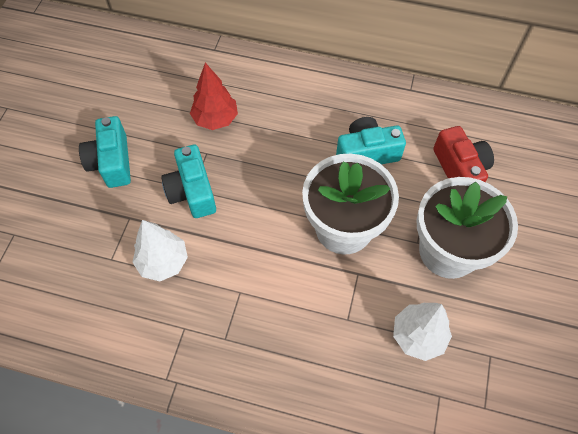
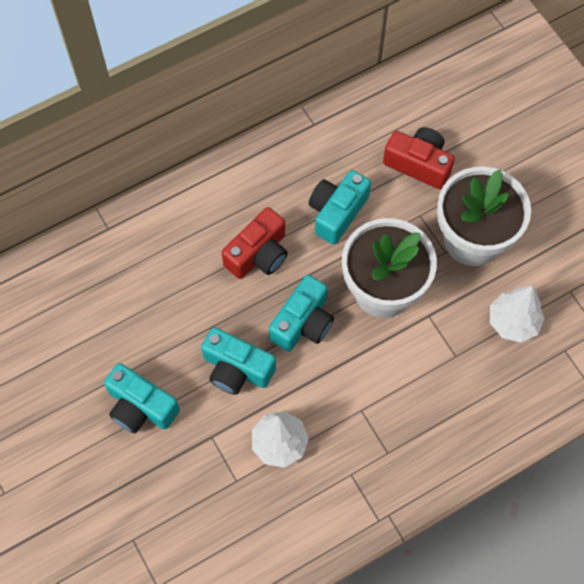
camera: 45 degrees left, 5 degrees up
red tree [190,63,238,130] -> none
none -> red camera [222,207,288,279]
none -> turquoise camera [269,275,334,352]

